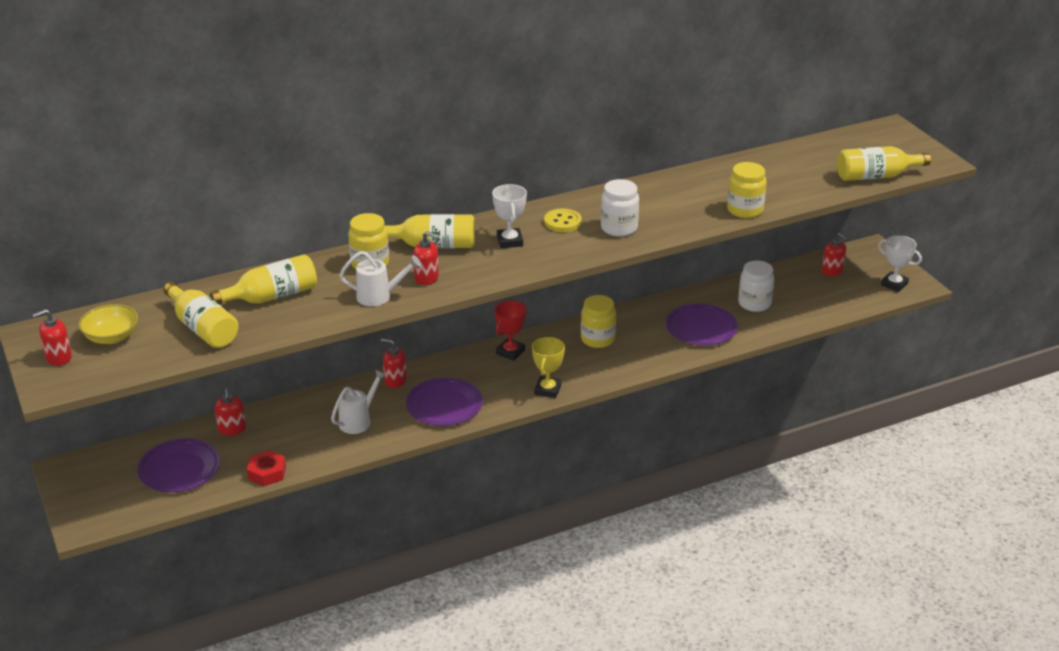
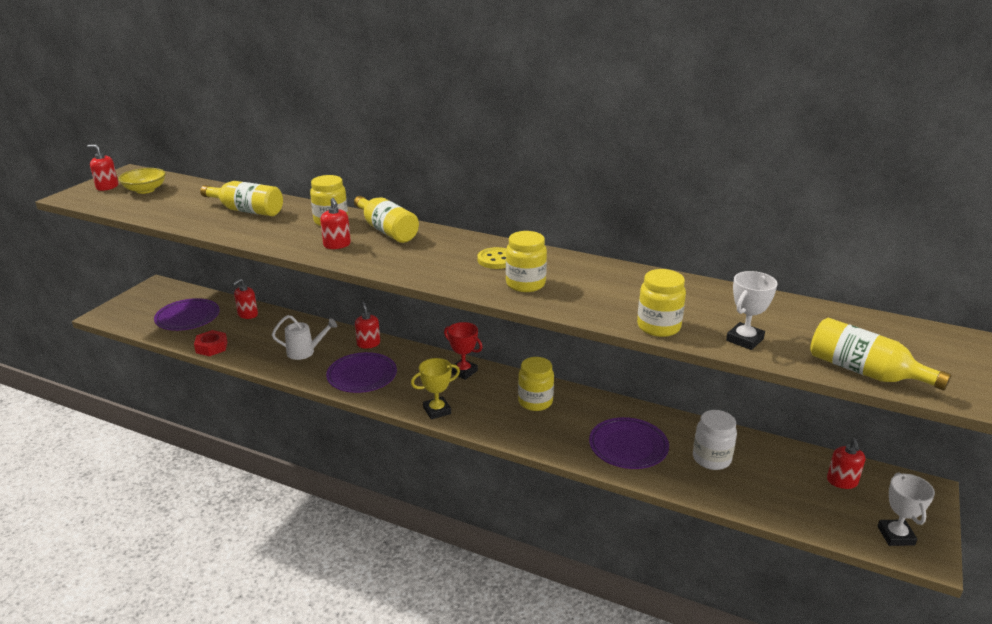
camera: 50 degrees right, 5 degrees down
yellow bottle [163,282,239,348] -> none
white watering can [339,251,421,306] -> none
white trophy [492,184,527,248] -> white trophy moved to [726,271,778,350]
red trophy [494,301,526,361] -> red trophy turned 45 degrees clockwise [444,322,483,380]
white jar [601,179,639,237] -> yellow jar [506,231,547,292]

